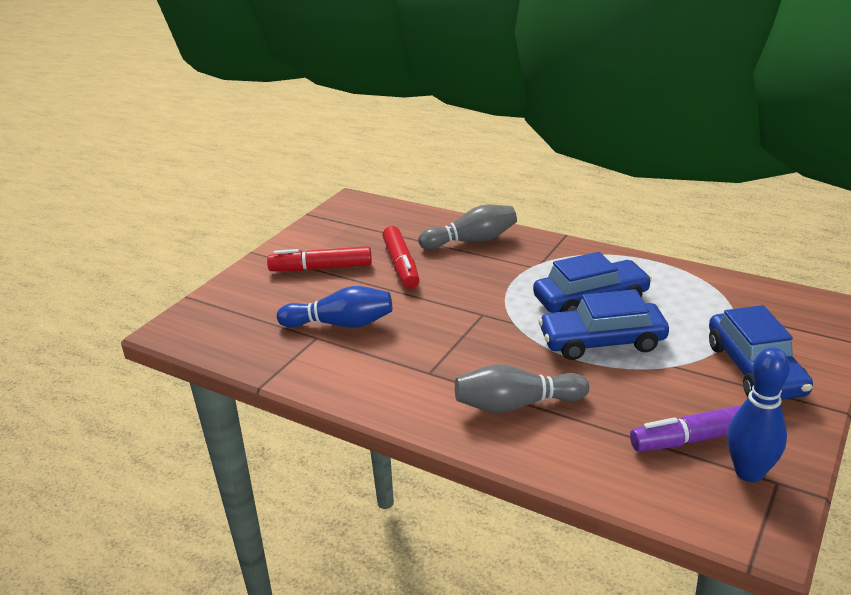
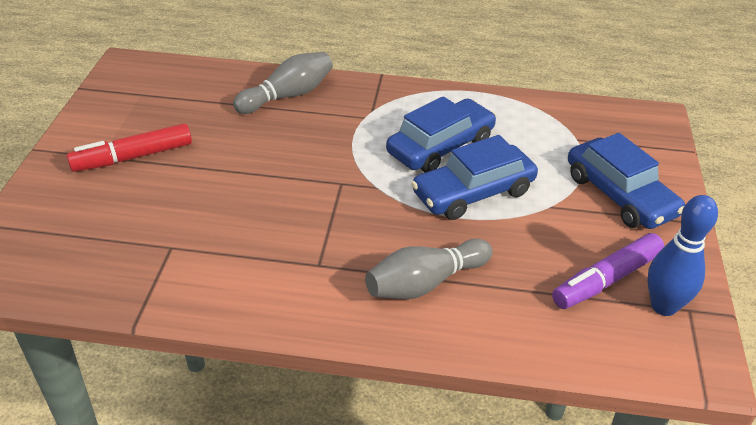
camera: 25 degrees left, 10 degrees up
blue bowling pin [277,286,392,328] -> none
red marker [382,226,420,289] -> none

